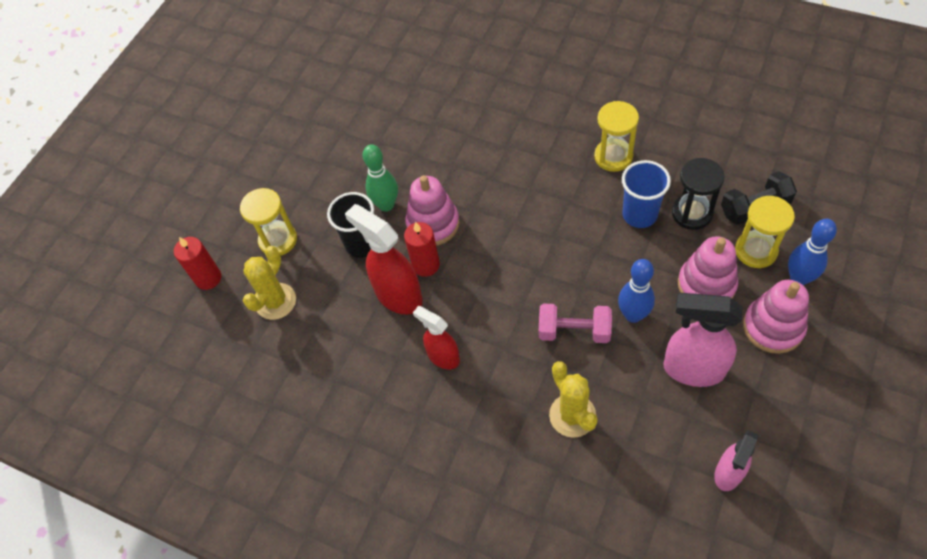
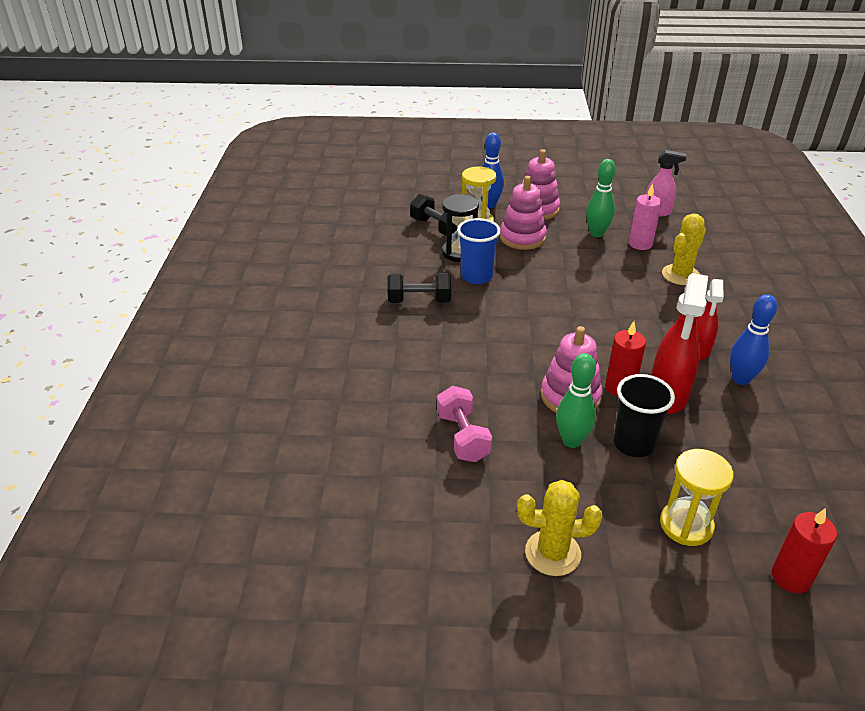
camera: 120 degrees left, 20 degrees down
yellow cactus [243,246,296,320] -> yellow cactus moved to [517,480,602,576]
pink dumbbell [539,303,612,343] -> pink dumbbell moved to [437,386,492,462]
yellow hourglass [594,101,639,172] -> black dumbbell [388,273,451,303]
blue bowling pin [618,259,655,323] -> blue bowling pin moved to [730,294,777,385]
pink spray bottle [663,293,743,387] -> green bowling pin [586,159,616,237]
none -> pink candle [629,183,662,250]

